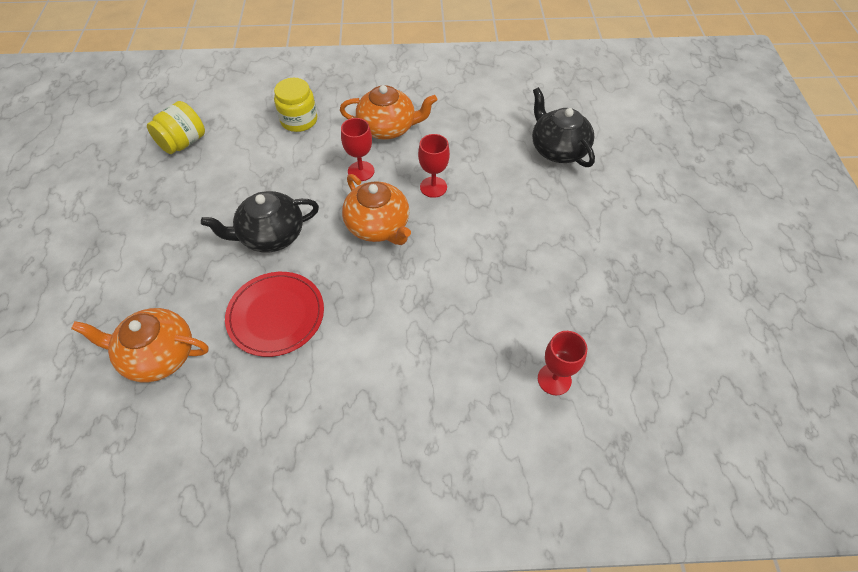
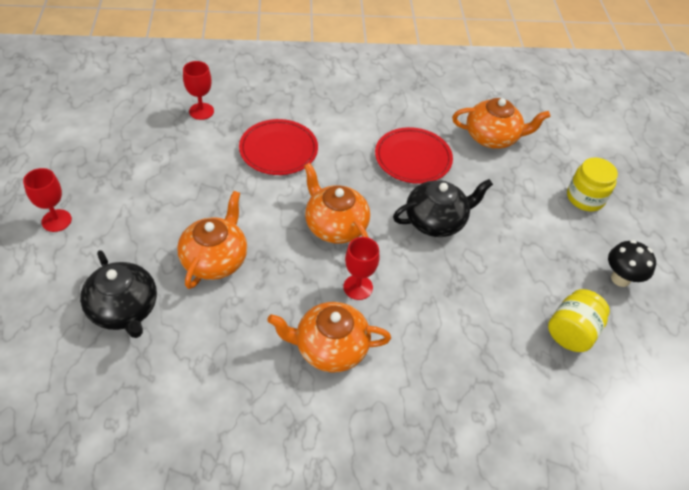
camera: 175 degrees right, 5 degrees down
yellow jar [274,78,317,132] -> yellow jar moved to [567,157,618,211]
red goblet [418,134,450,198] -> red goblet moved to [23,168,72,232]
none -> orange teapot [177,191,247,289]
none -> red plate [239,119,318,175]
none -> black mushroom [608,240,656,287]

